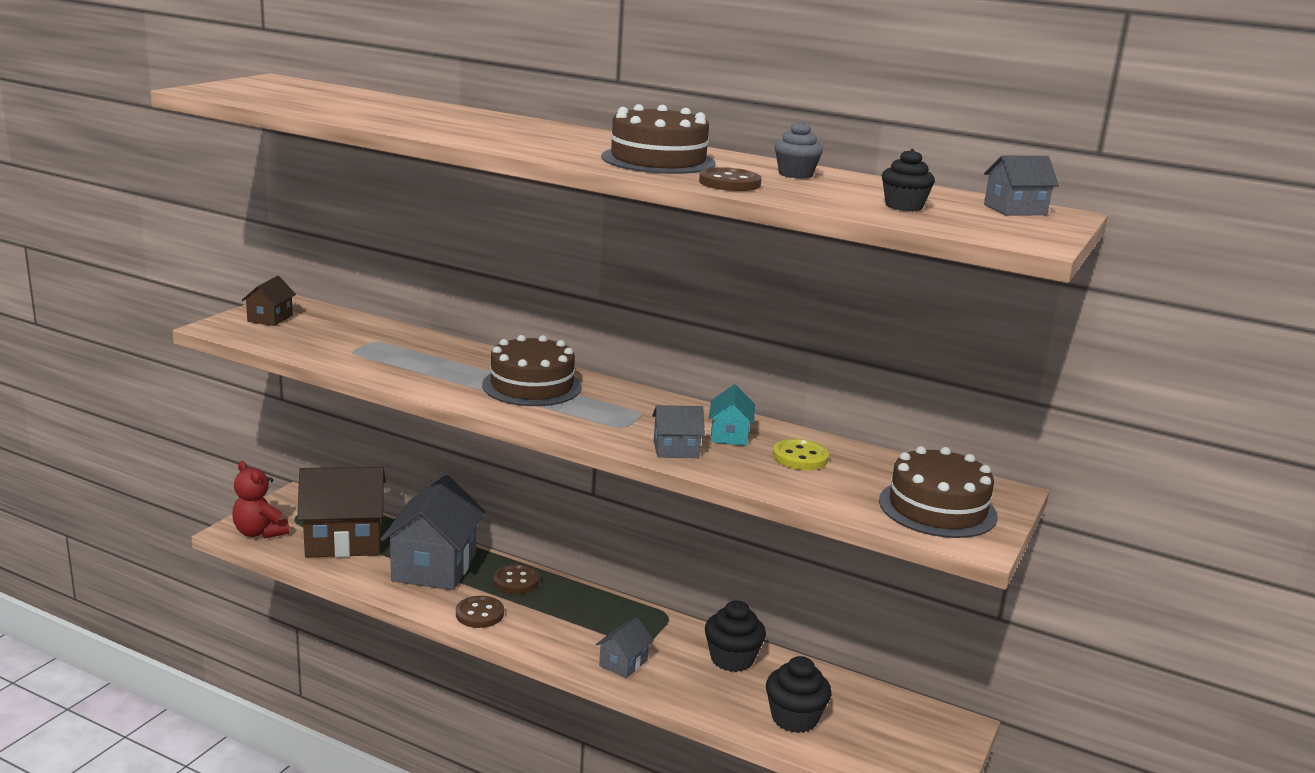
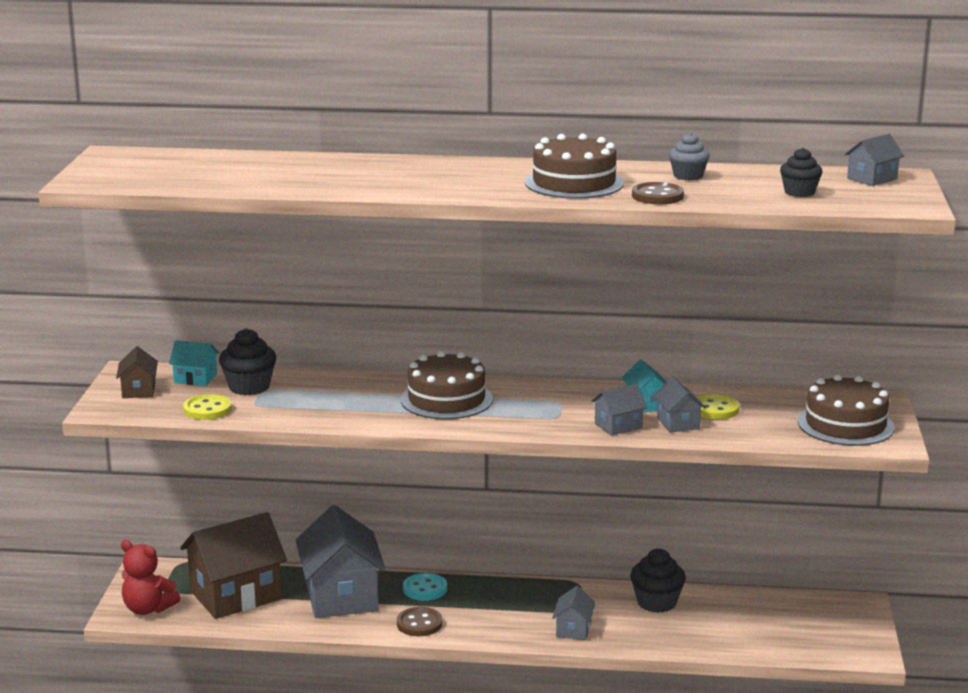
camera: 20 degrees left, 0 degrees up
brown button [493,564,539,594] -> turquoise button [403,573,447,601]
black cupcake [766,656,832,733] -> black cupcake moved to [219,328,276,395]
none -> turquoise house [169,340,219,386]
none -> yellow button [183,394,232,420]
none -> grey house [654,377,706,433]

